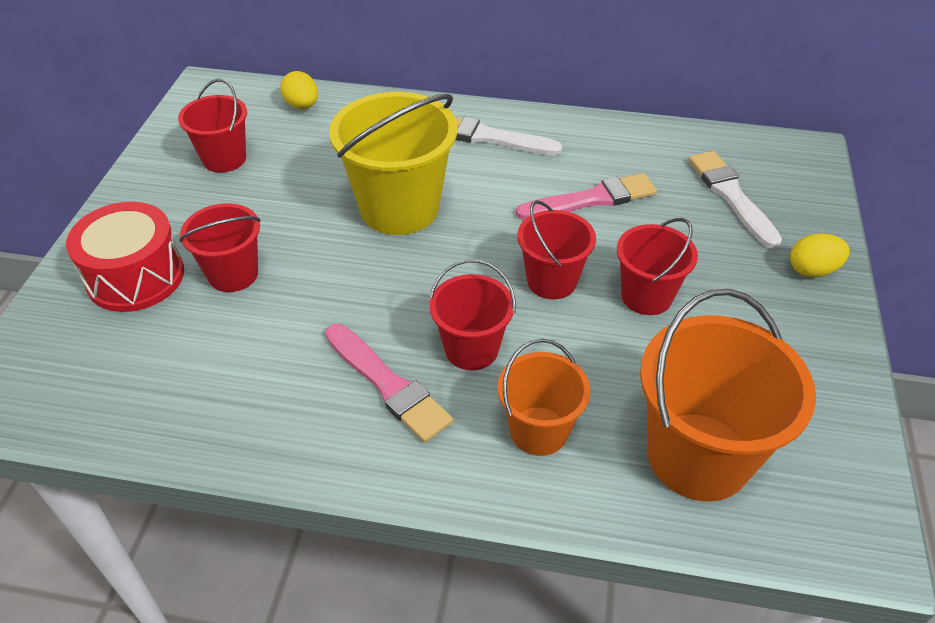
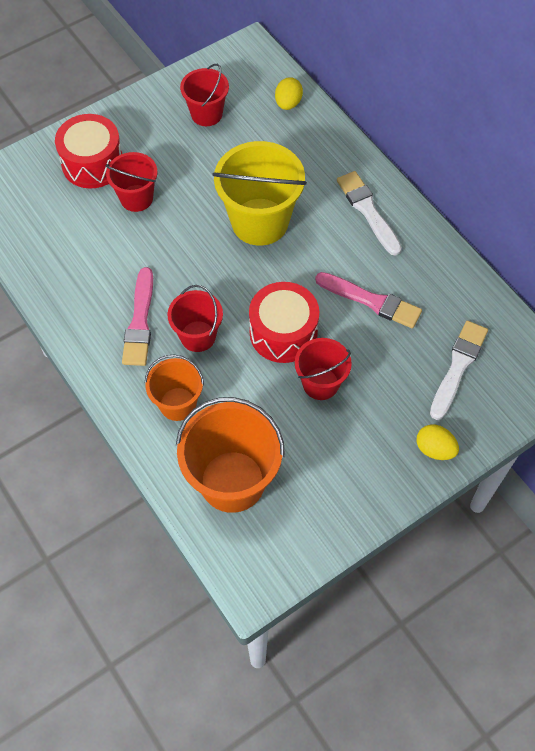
camera: 45 degrees right, 15 degrees up
red bucket [517,200,596,299] -> red drum [249,282,319,363]

